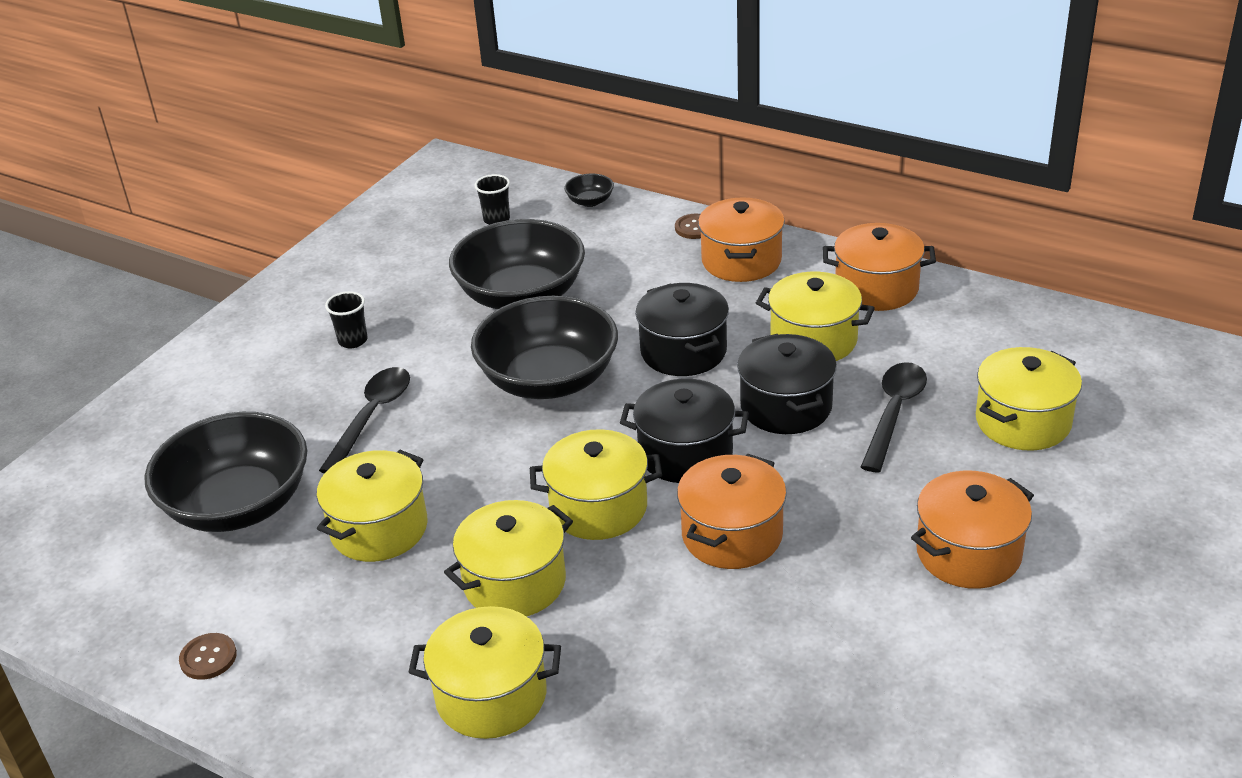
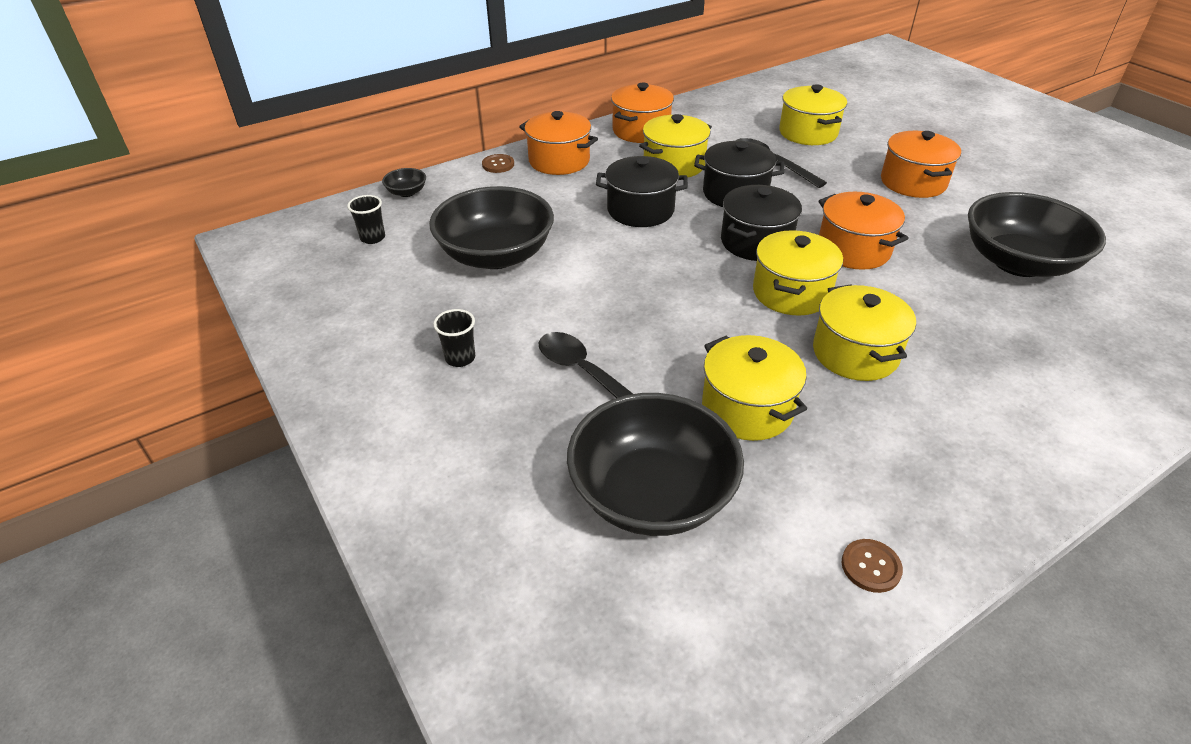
camera: 65 degrees left, 5 degrees up
yellow pot [408,606,561,739] -> none
black bowl [471,296,618,399] -> black bowl moved to [968,192,1106,277]

